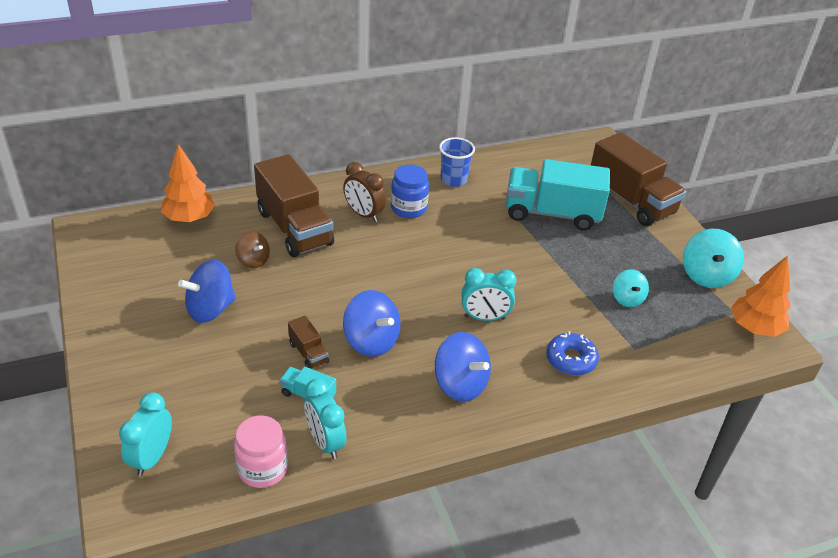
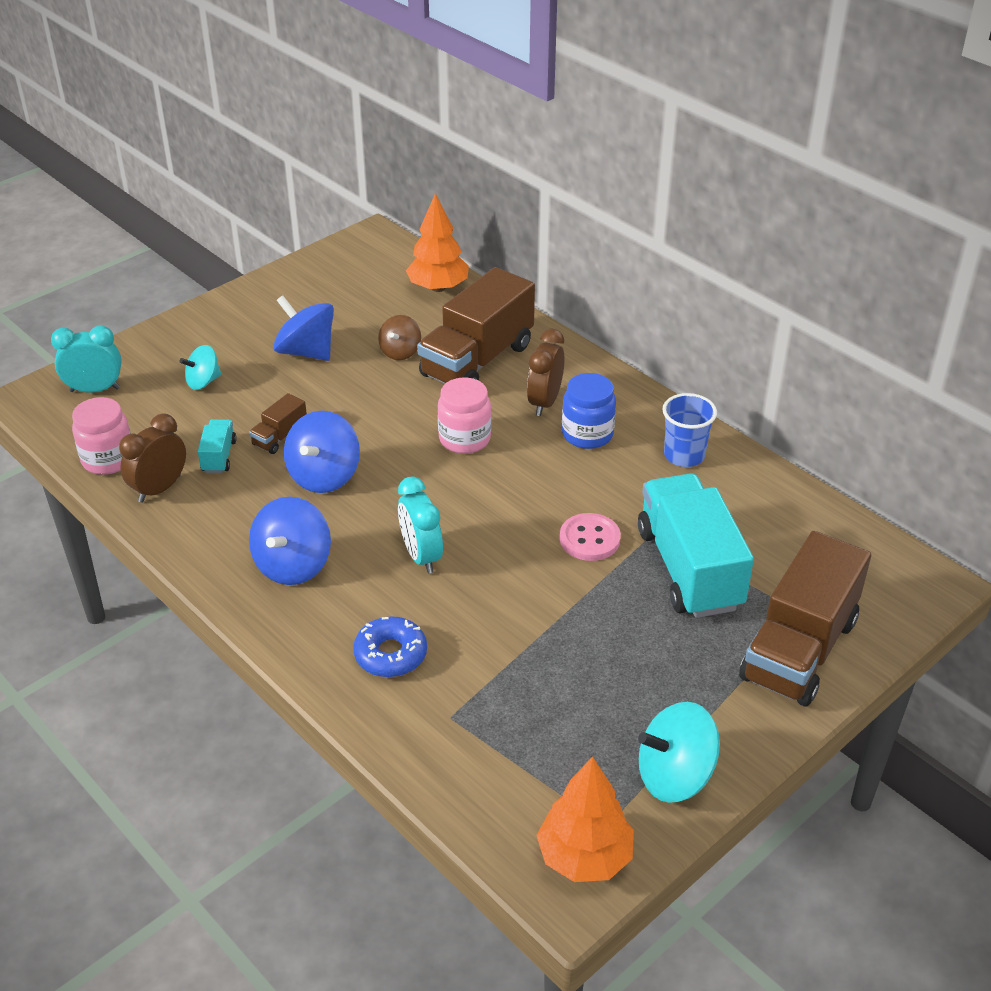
camera: 70 degrees right, 0 degrees up
turquoise clock [304,379,347,459] -> brown clock [119,413,186,502]
turquoise spinning top [613,269,649,307] -> turquoise spinning top moved to [180,345,221,390]
none -> pink jar [438,377,491,454]
none -> pink button [560,513,621,561]

